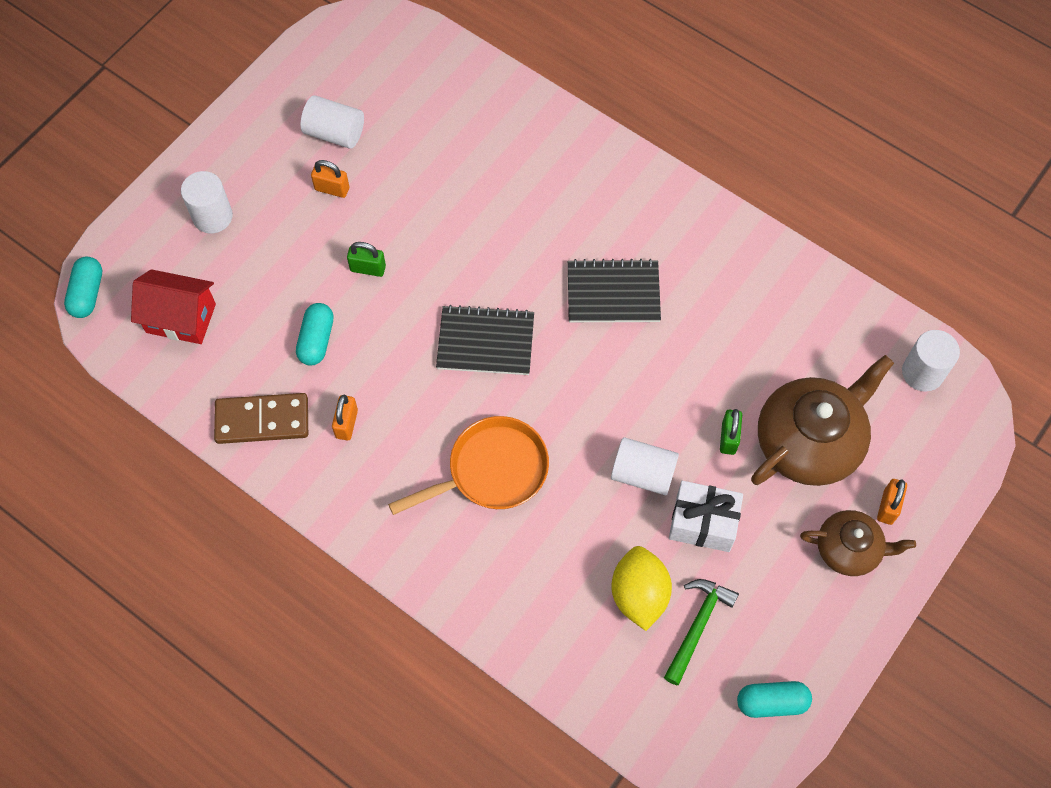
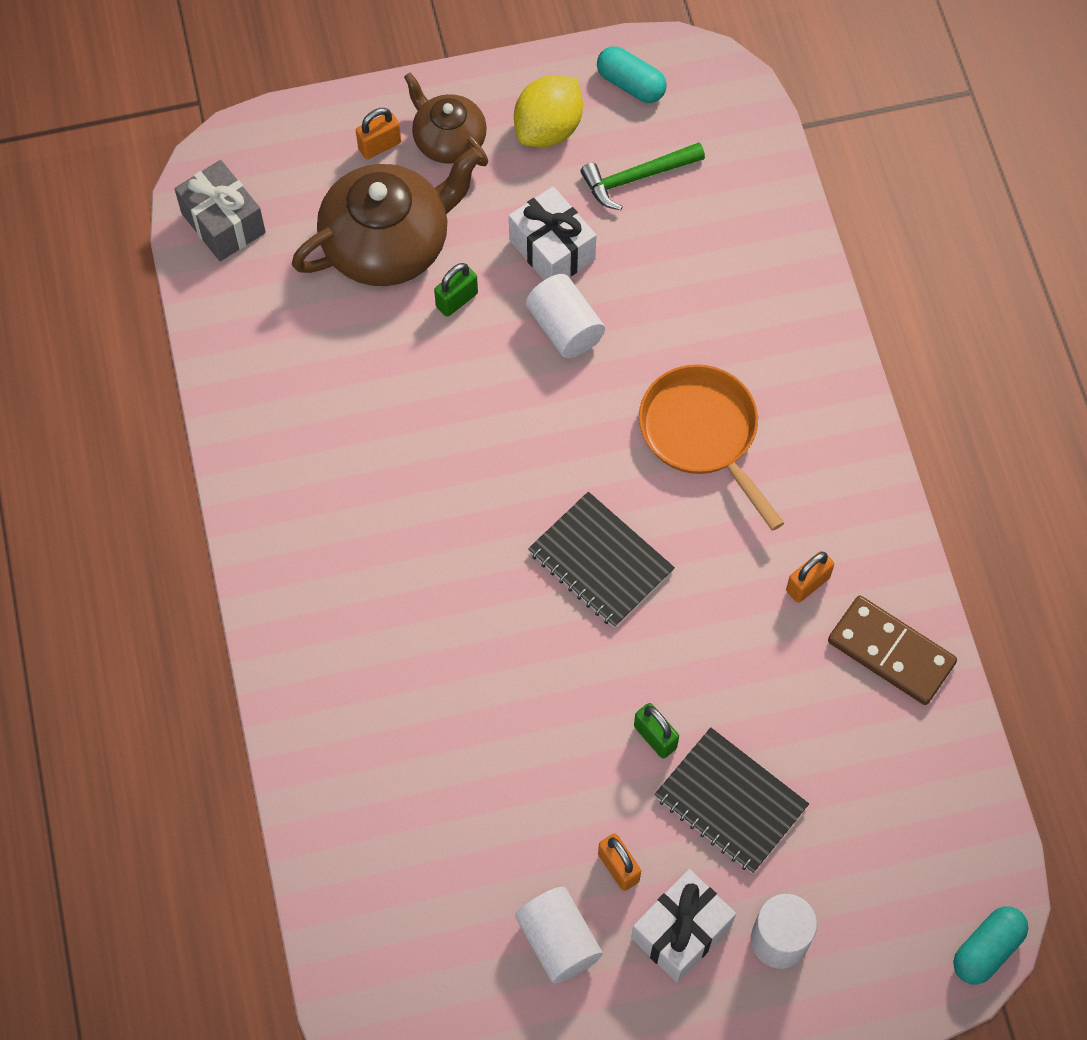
camera: 140 degrees left, 0 degrees up
red house [131,269,216,344] -> none
turquoise capsule [296,303,334,365] -> none
orange pan [388,416,549,515] -> orange pan turned 45 degrees clockwise [639,364,784,531]
black notebook [568,259,661,322] -> black notebook moved to [654,727,809,874]
yellow lemon [611,546,672,631] -> yellow lemon moved to [514,75,583,147]
brown teapot [751,355,894,486] -> brown teapot turned 150 degrees clockwise [292,147,482,286]
white cylinder [902,330,960,391] -> grey gift [174,160,266,261]
none -> white gift [631,869,736,982]

